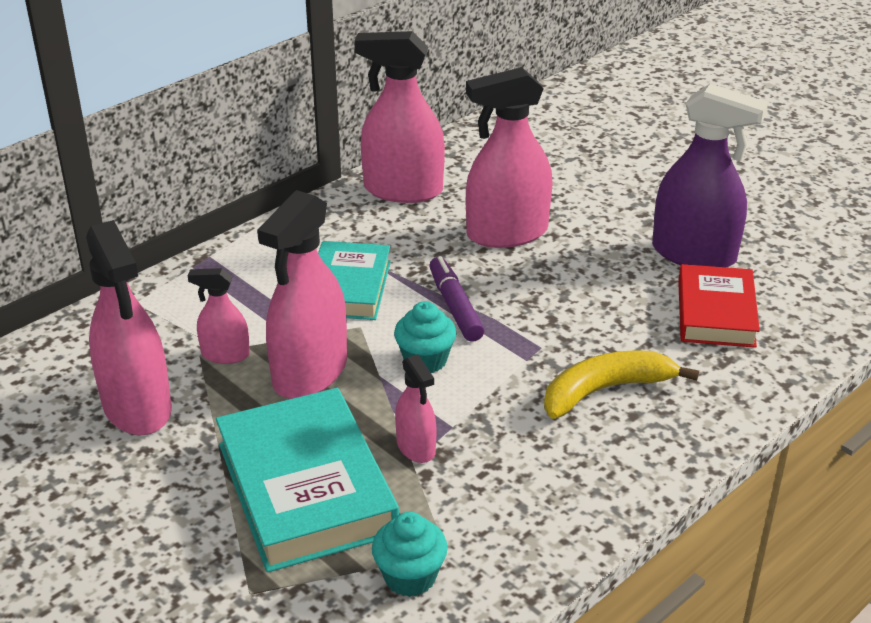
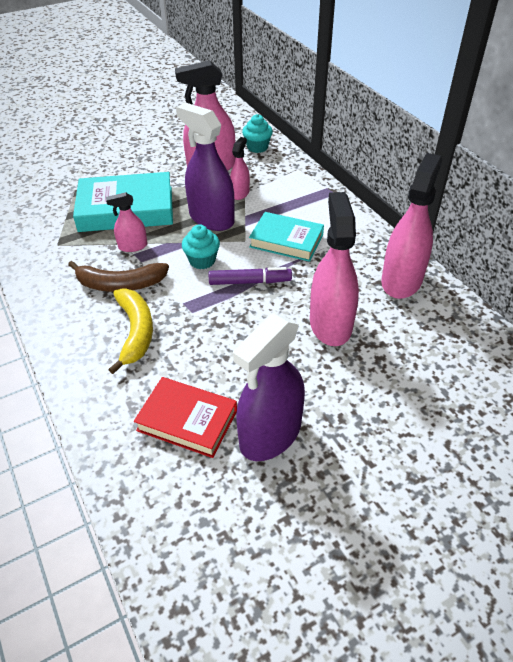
camera: 105 degrees right, 10 degrees up
pink spray bottle [257,190,347,399] -> purple spray bottle [176,102,234,231]
turquoise cupcake [372,512,448,597] -> turquoise cupcake moved to [242,114,273,153]
none -> brown banana [68,261,169,292]

